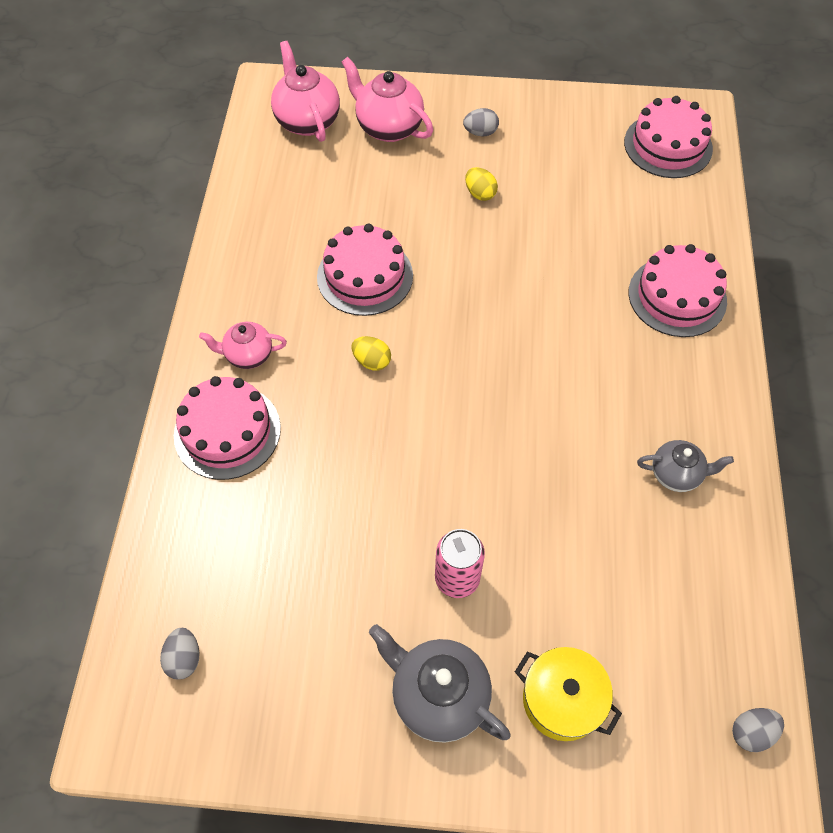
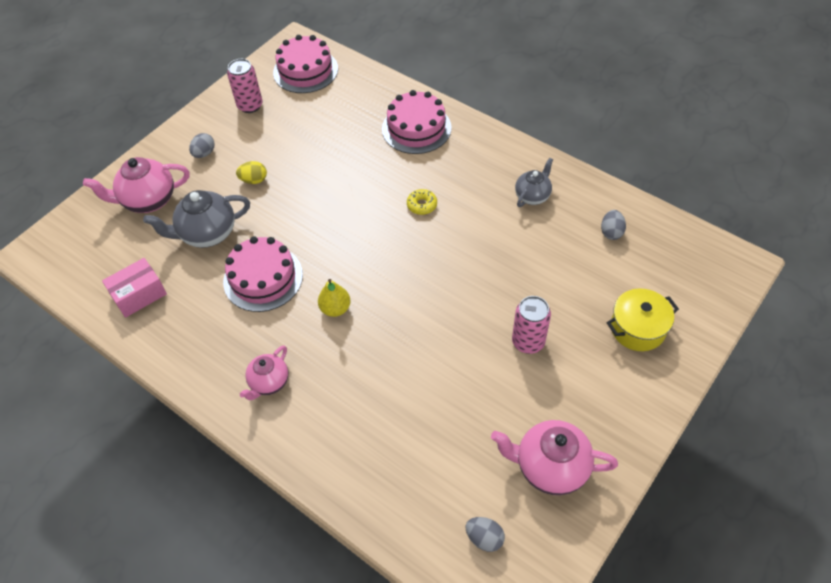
camera: 55 degrees left, 5 degrees down
pink cake [174,376,281,480] -> none
pink teapot [271,41,340,142] -> pink teapot moved to [491,420,618,495]
yellow egg [352,336,391,370] -> yellow pear [318,279,350,317]
grey teapot [369,624,511,743] -> grey teapot moved to [143,190,250,248]
grey egg [732,708,784,752] -> grey egg moved to [601,210,626,240]
none -> pink box [102,258,167,318]
none -> pink can [227,59,263,113]
none -> yellow donut [407,189,437,215]

